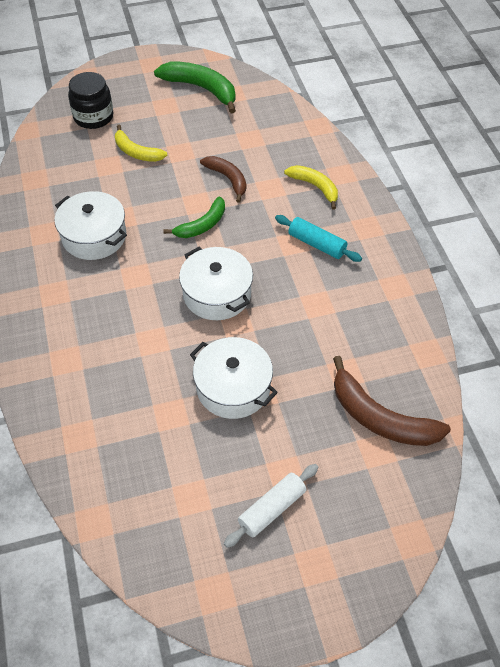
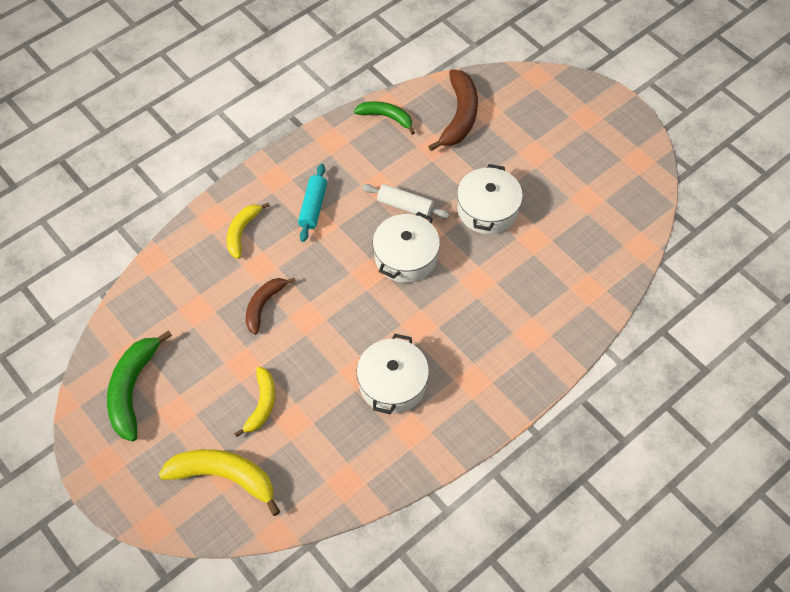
camera: 115 degrees left, 5 degrees up
black jar [68,72,113,129] -> yellow banana [159,449,280,516]
green banana [163,196,225,238] -> green banana moved to [354,101,415,135]
white rolling pin [224,464,318,548] -> white rolling pin moved to [362,184,450,218]

